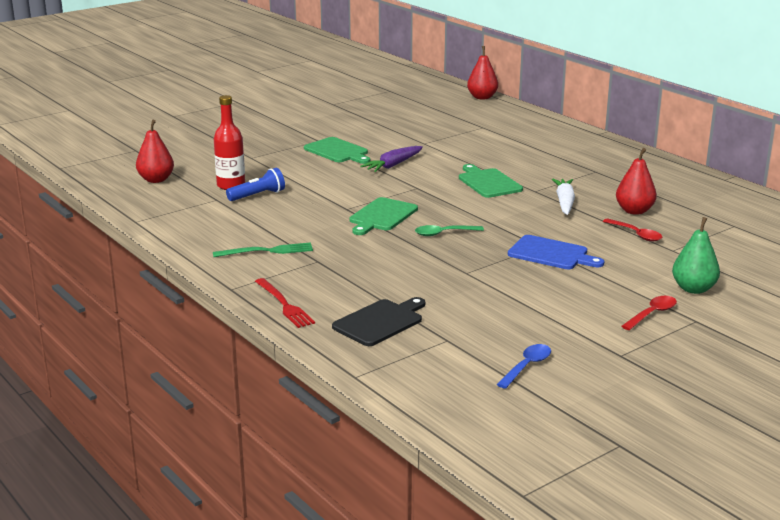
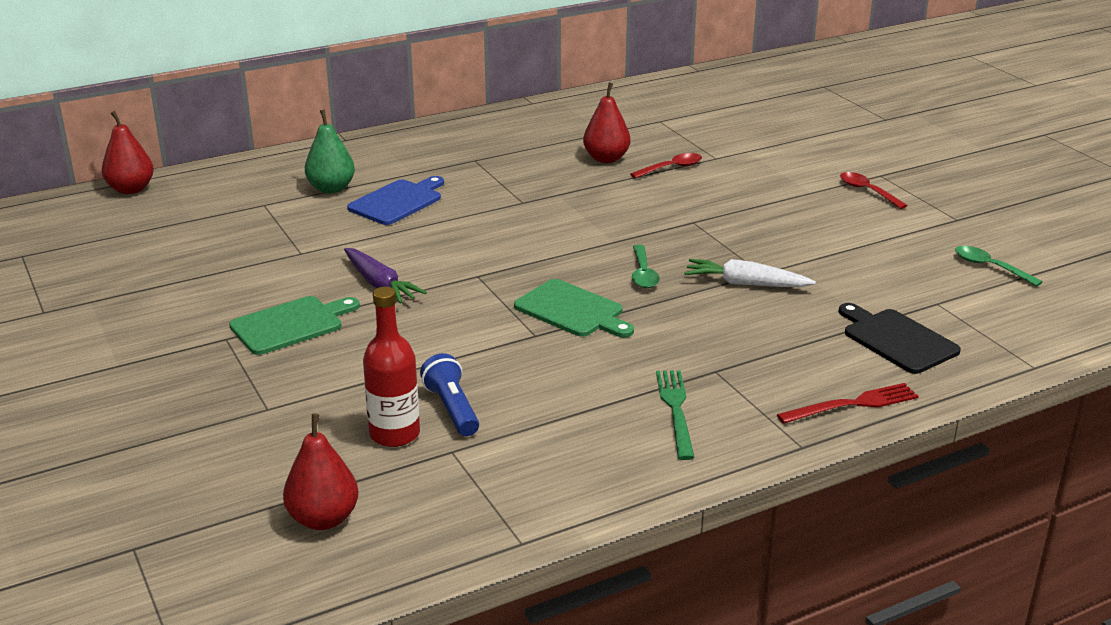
camera: 80 degrees left, 5 degrees up
green cutting board [459,164,523,198] -> none
blue spoon [496,344,551,389] -> green spoon [955,246,1043,287]
blue cutting board [508,235,604,269] -> blue cutting board moved to [347,176,444,225]
white carrot [552,179,575,215] -> white carrot moved to [684,259,816,287]
green pear [672,217,720,294] -> green pear moved to [305,109,355,193]

